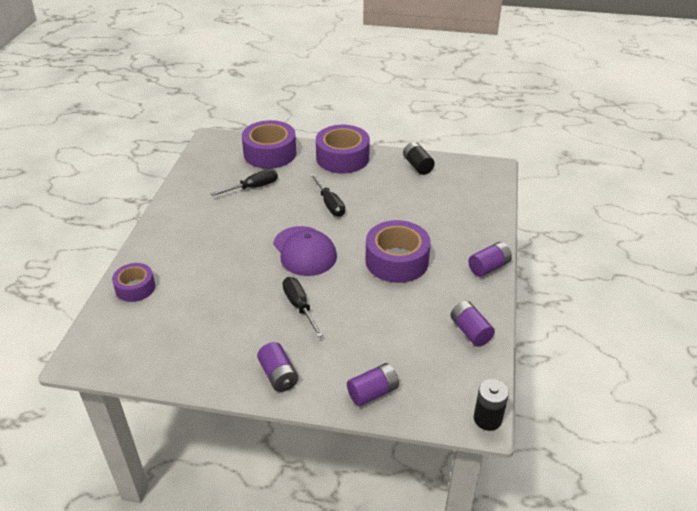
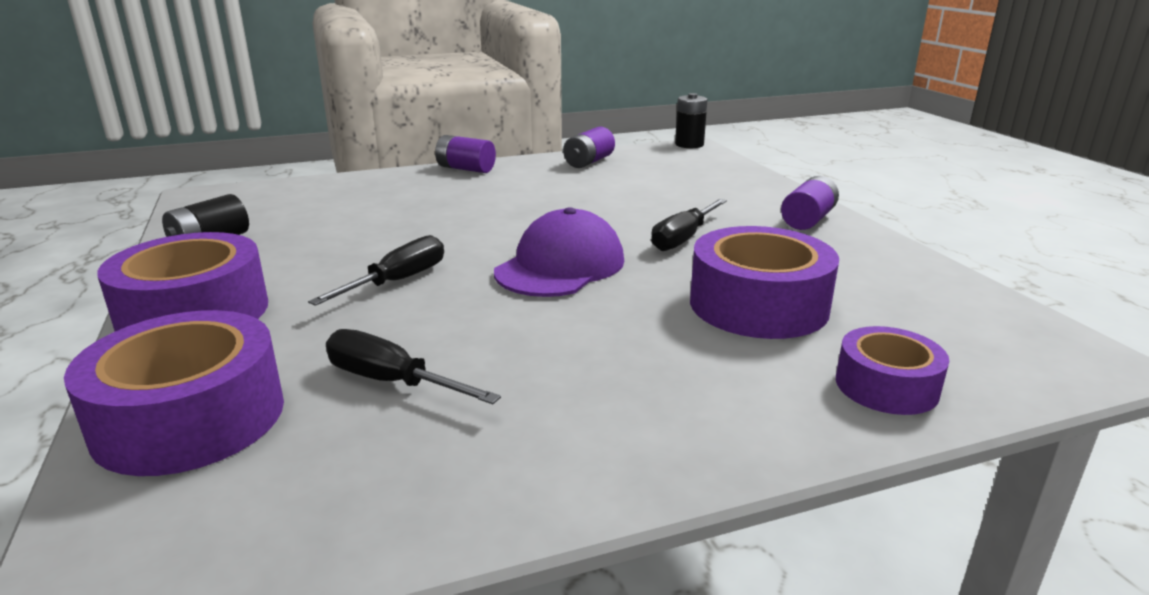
camera: 120 degrees left, 15 degrees down
purple battery [347,363,399,406] -> none
purple tape [365,220,431,283] -> purple tape moved to [690,226,839,339]

